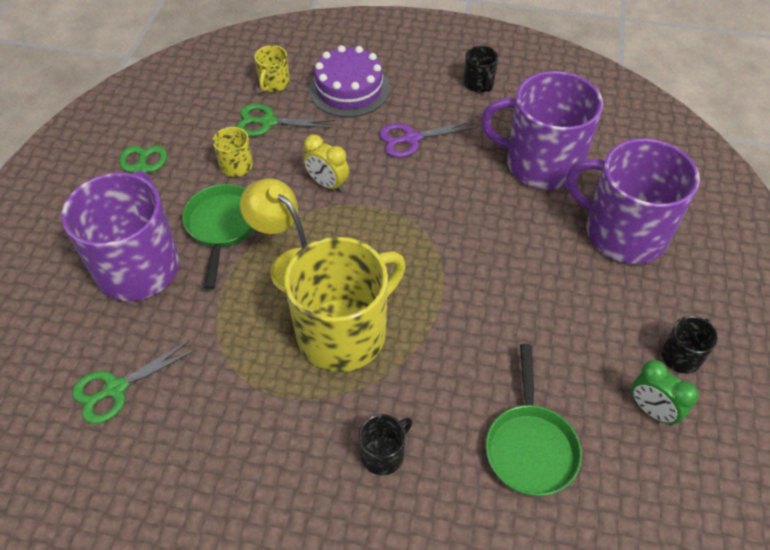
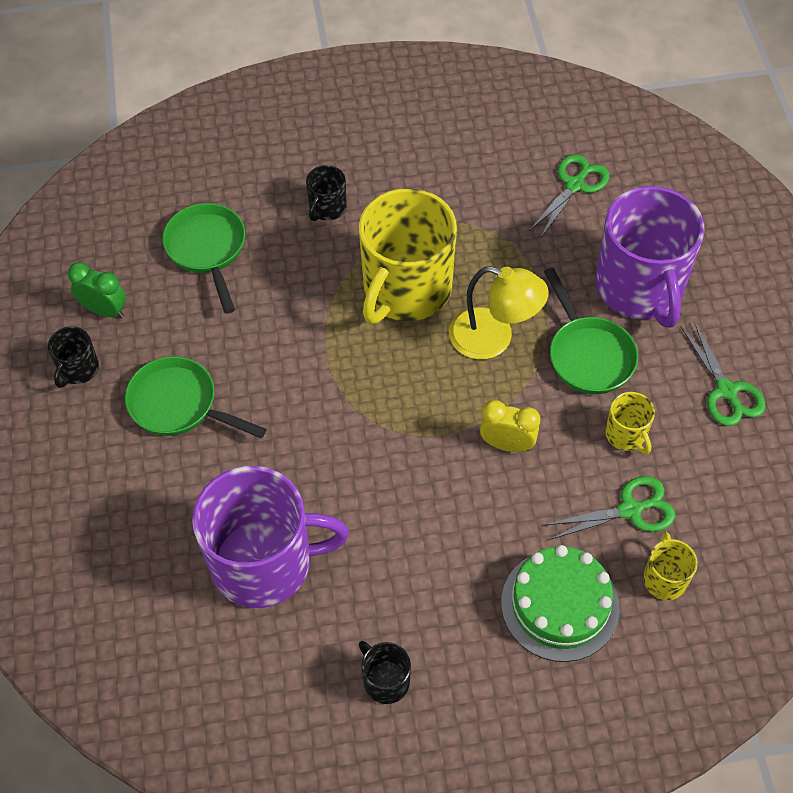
camera: 160 degrees right, 5 degrees up
purple cake [309,45,390,117] -> green cake [501,545,620,662]
purple scissors [379,120,478,158] -> none
purple mug [566,138,700,264] -> none
none -> green pan [125,356,267,438]

